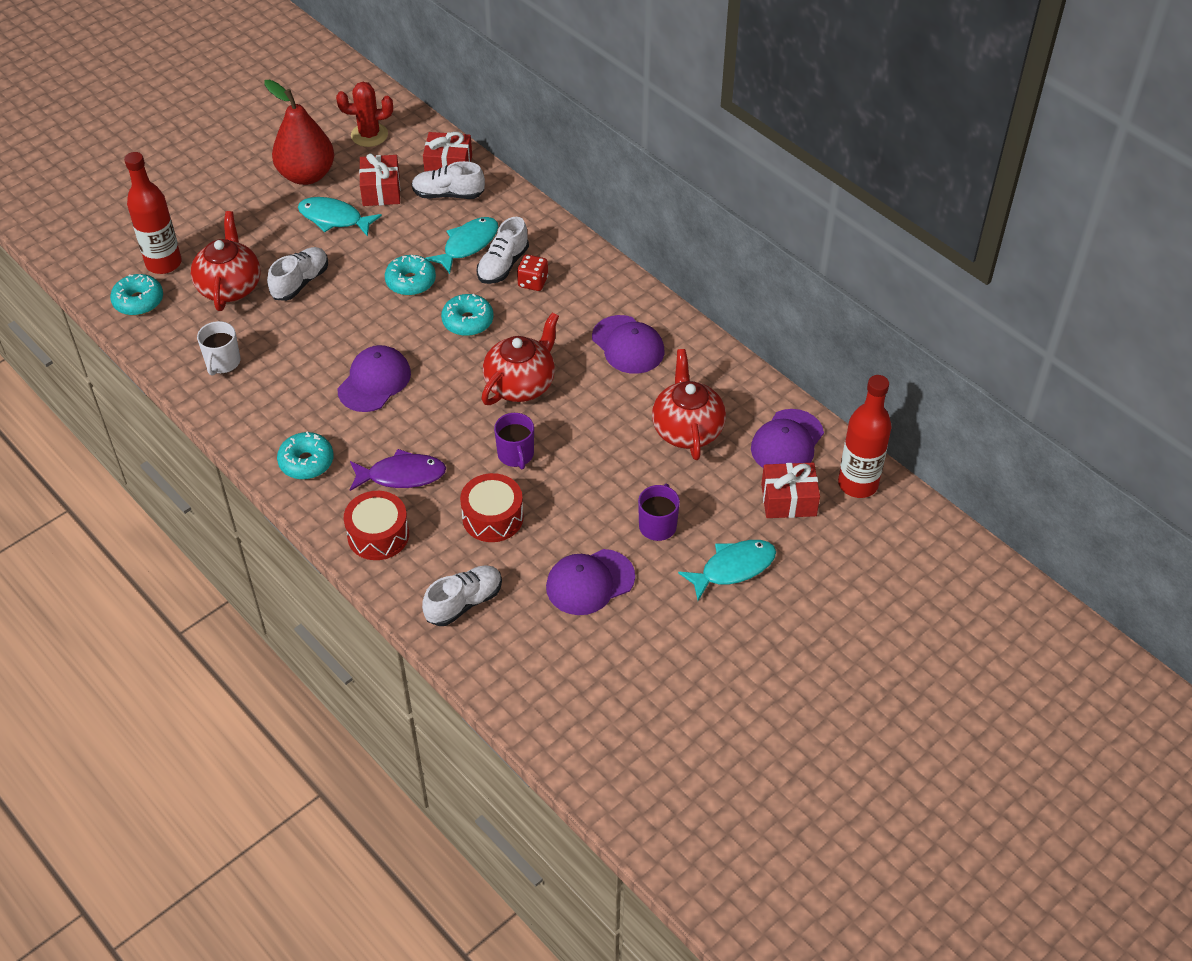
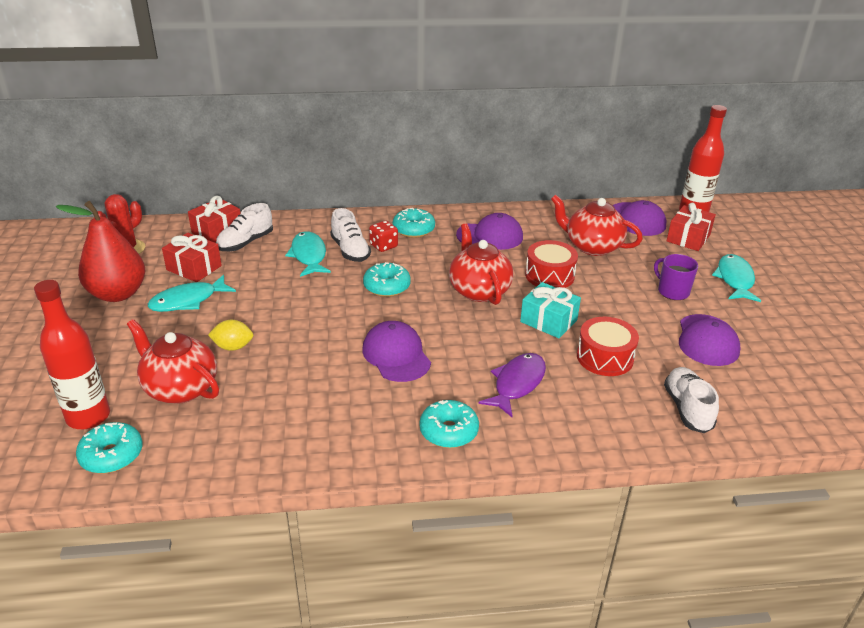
camera: 55 degrees left, 15 degrees down
white mug [197,321,241,376] -> none
white shoe [267,247,328,301] -> yellow lemon [208,319,253,351]
red drum [344,491,409,560] -> red drum moved to [525,240,578,288]
turquoise donut [385,255,436,296] -> turquoise donut moved to [393,208,435,238]
purple mug [494,413,534,469] -> turquoise gift [520,282,581,338]

